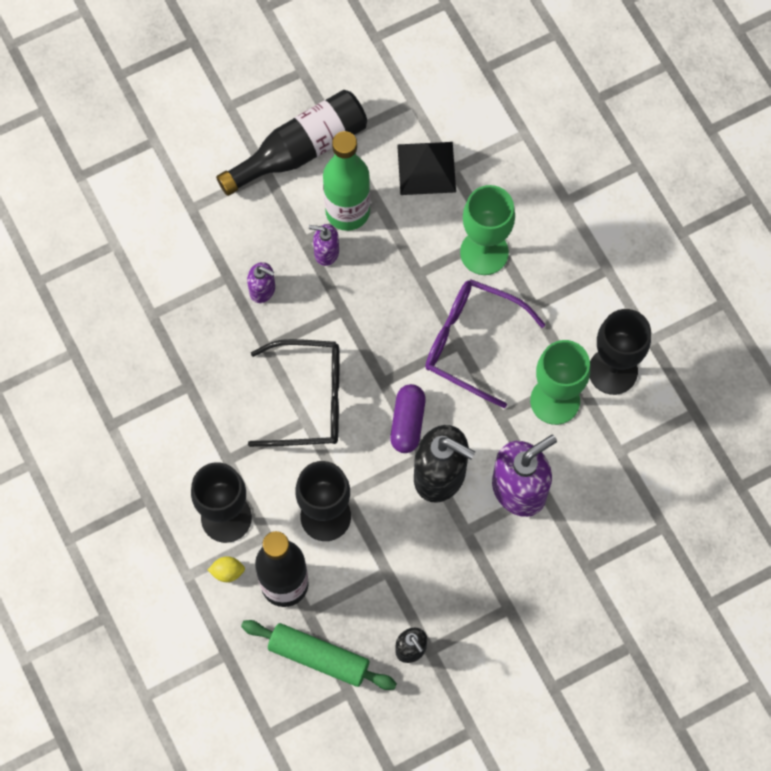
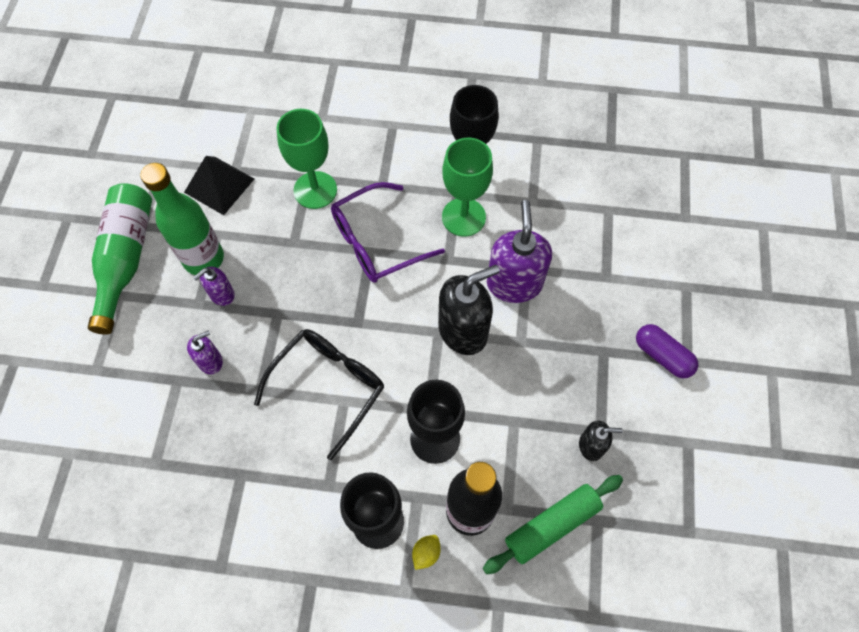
camera: 55 degrees left, 5 degrees down
black bottle [216,90,367,196] -> green bottle [88,183,152,335]
purple capsule [390,384,426,453] -> purple capsule moved to [636,324,698,378]

